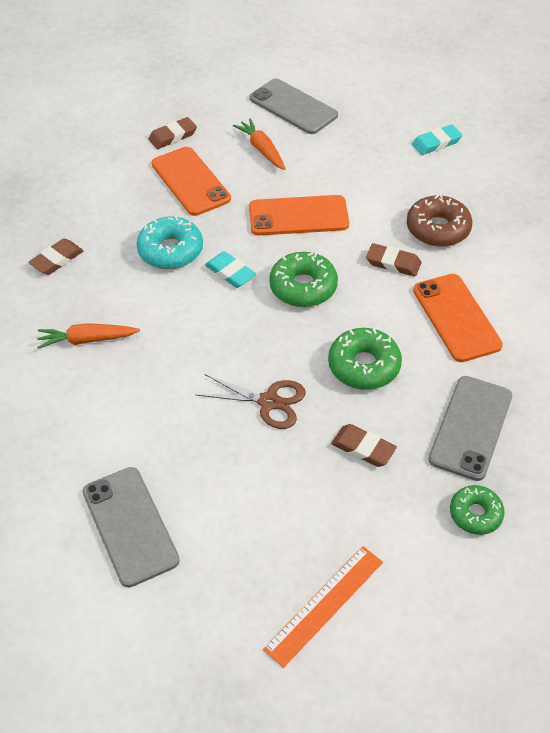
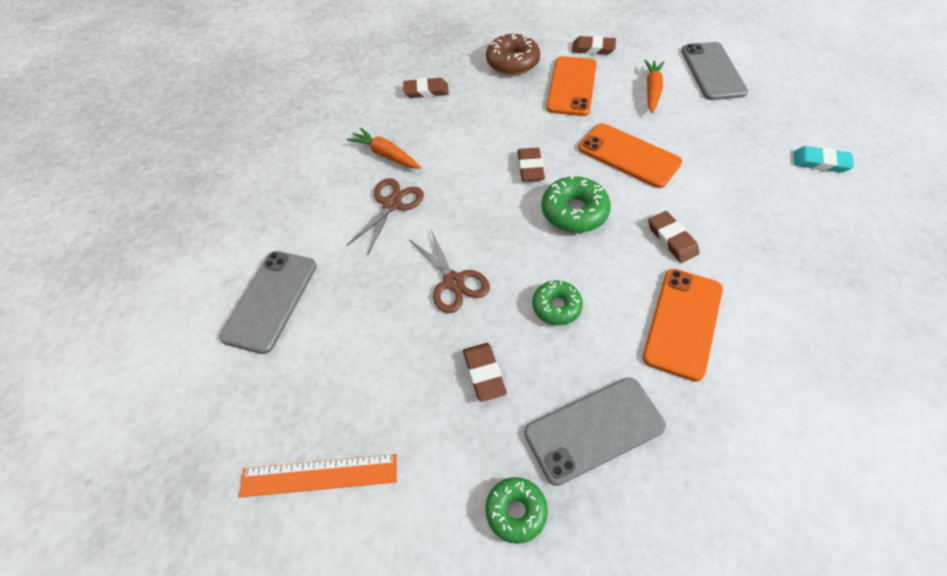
camera: 45 degrees right, 5 degrees up
turquoise donut [136,216,203,269] -> none
turquoise eraser [205,251,256,288] -> brown eraser [517,148,545,181]
green donut [328,328,402,390] -> green donut [532,280,583,325], size x0.66
brown donut [407,194,472,247] -> brown donut moved to [486,34,540,75]
none -> brown scissors [347,178,424,254]

